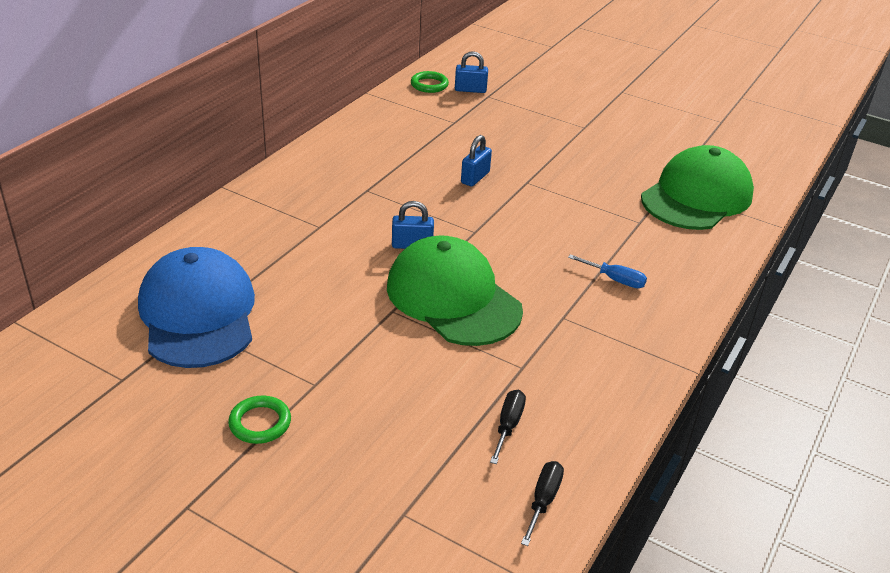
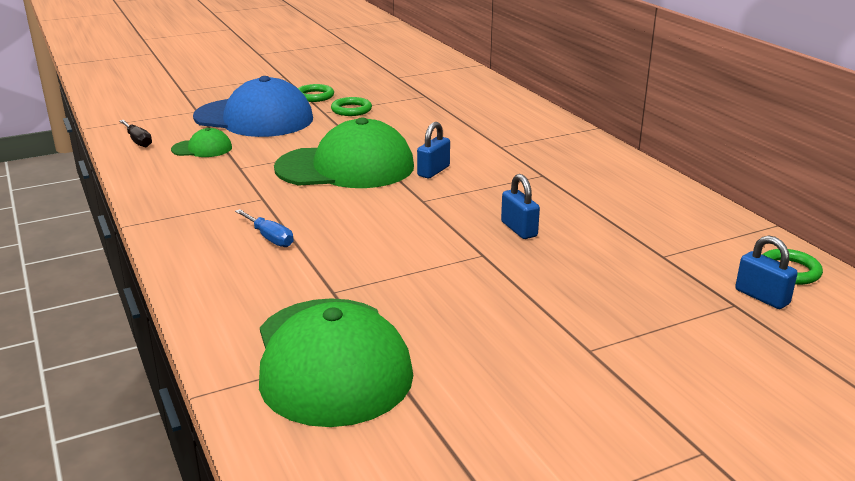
camera: 125 degrees right, 10 degrees down
blue cap [138,247,255,368] -> blue cap moved to [193,76,313,137]
blue padlock [455,51,488,93] -> blue padlock turned 75 degrees counterclockwise [735,236,798,309]
black screwdriver [490,390,526,464] -> green cap [171,128,232,157]
blue screwdriver [568,254,647,288] -> blue screwdriver turned 105 degrees counterclockwise [235,209,293,247]
none -> green ring [331,97,372,116]

